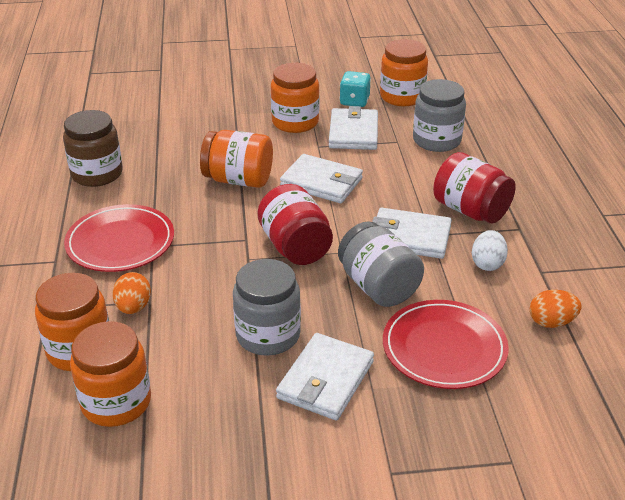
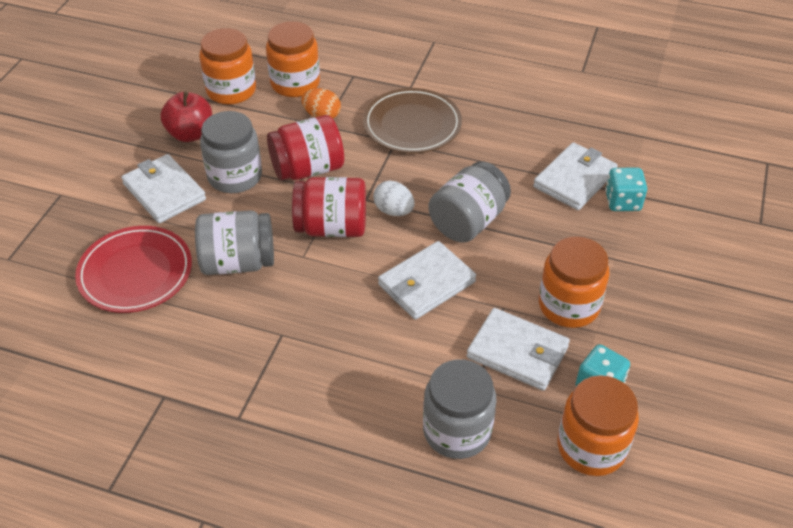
camera: 115 degrees right, 10 degrees up
brown jar [63,110,123,187] -> none
red plate [64,204,174,272] -> brown plate [363,88,462,153]
orange jar [200,130,273,188] -> grey jar [428,161,511,243]
white wallet [372,208,452,259] -> white wallet moved to [533,142,618,210]
red jar [433,152,516,223] -> red jar moved to [267,115,344,181]
white egg [472,230,508,271] -> white egg moved to [373,181,415,216]
orange egg [530,290,582,328] -> none
none -> red apple [160,91,212,142]
none -> turquoise dice [605,168,647,211]

